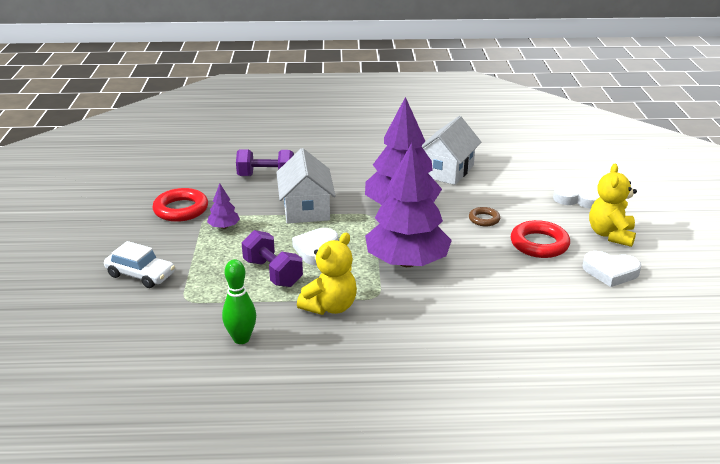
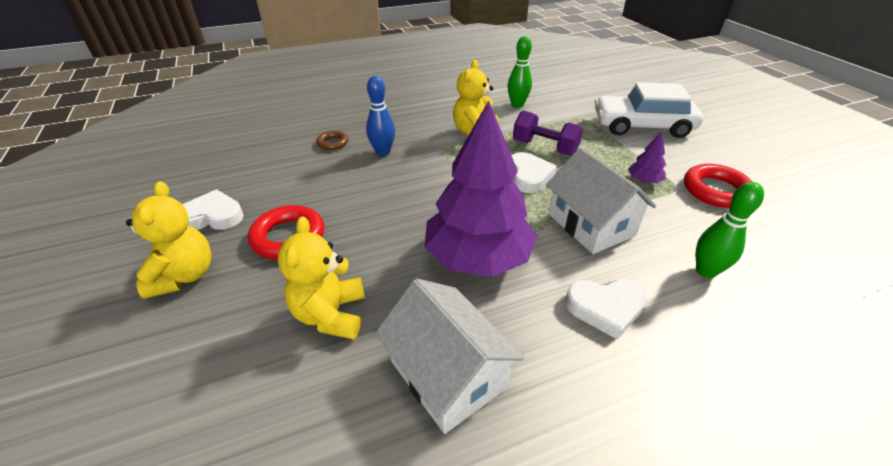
camera: 160 degrees right, 10 degrees up
white car [104,241,175,288] -> white car [595,82,703,138], size x1.61
purple dumbbell [236,149,294,176] -> green bowling pin [696,182,764,278]
purple tree [365,143,452,267] -> none
white house [422,116,482,185] -> white house turned 45 degrees counterclockwise [375,279,524,434]
brown ring [469,207,500,226] -> brown ring moved to [316,131,348,150]
white heart [553,180,600,209] -> white heart moved to [565,279,647,340]
none -> yellow teddy bear [278,217,365,339]
none -> blue bowling pin [366,76,395,156]

